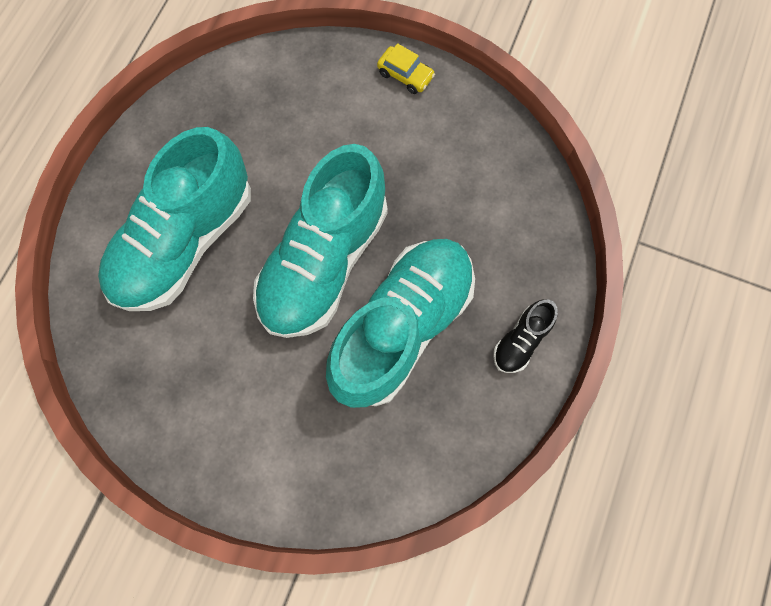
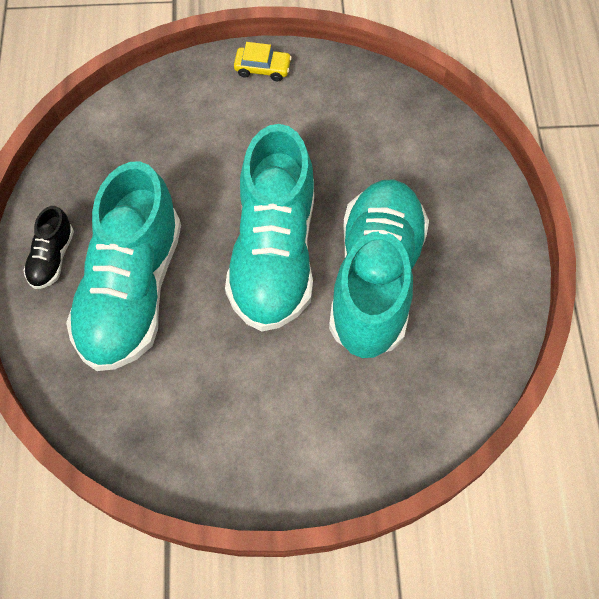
camera: 25 degrees left, 10 degrees down
black shoe [493,299,558,373] -> black shoe moved to [23,206,74,289]

